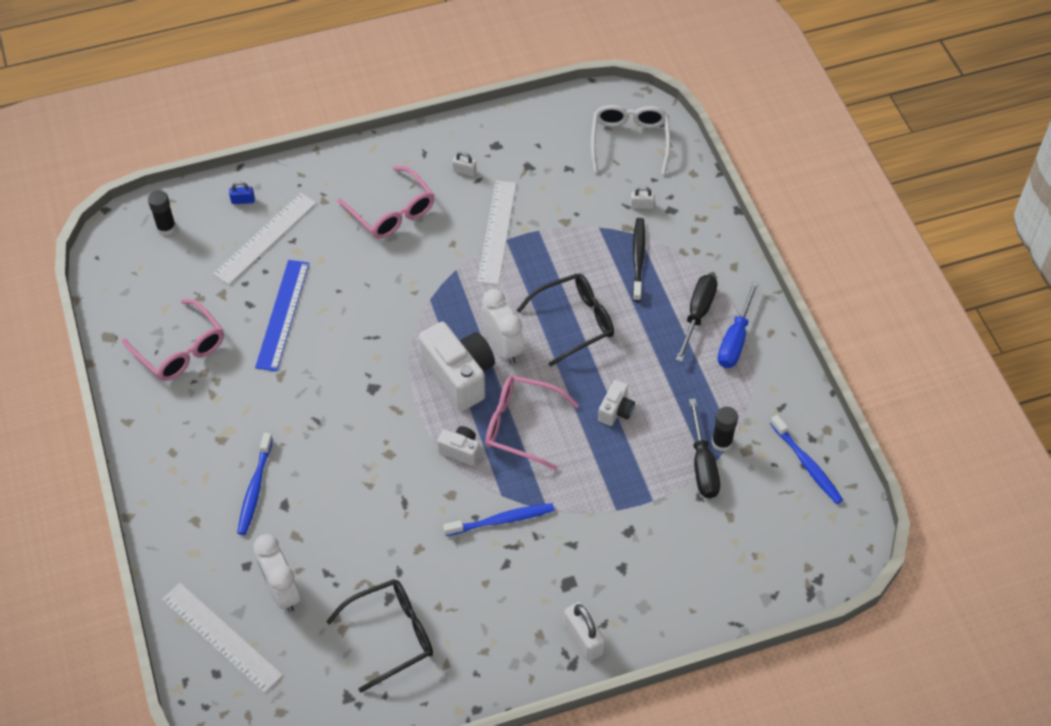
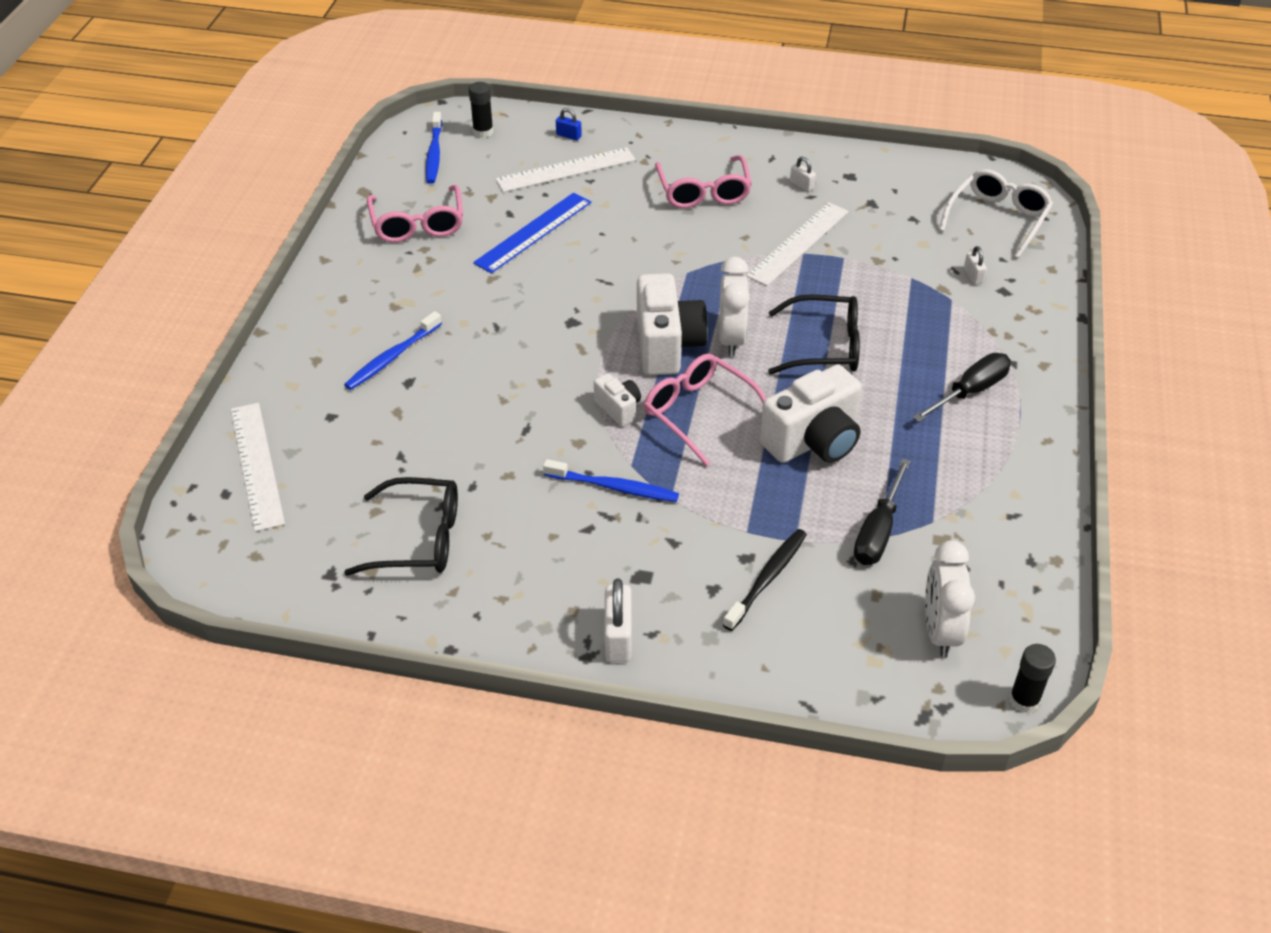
camera: 30 degrees right, 10 degrees down
white clock [253,534,300,612] -> white clock moved to [925,540,975,657]
white camera [598,380,635,426] -> white camera [760,365,862,463], size x1.99
white padlock [631,186,655,209] -> white padlock turned 45 degrees clockwise [964,246,987,284]
black toothbrush [632,218,645,302] -> black toothbrush moved to [723,529,807,631]
black glue stick [712,407,738,452] -> black glue stick moved to [1009,644,1056,713]
blue screwdriver [718,281,759,368] -> none
blue toothbrush [770,415,843,504] -> blue toothbrush moved to [426,112,442,184]

